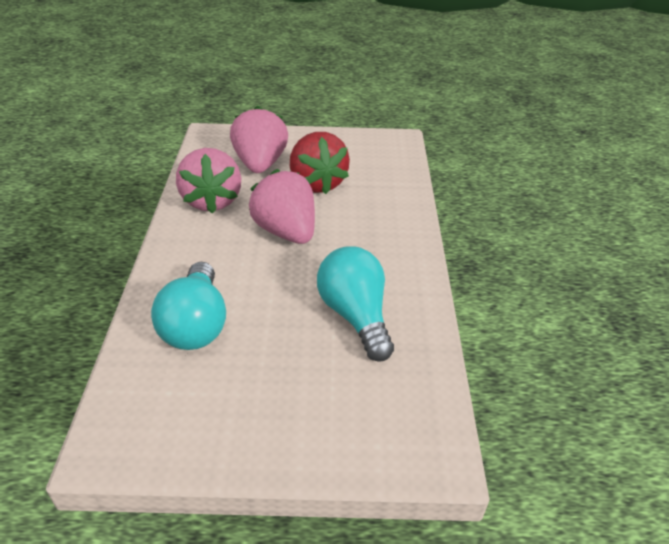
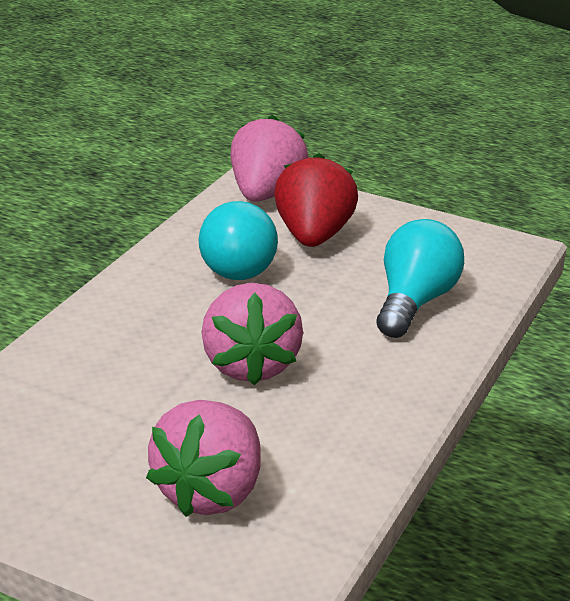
camera: 155 degrees left, 10 degrees down
pink strawberry [176,148,241,214] -> pink strawberry moved to [230,115,308,202]
red strawberry [290,132,350,194] -> red strawberry moved to [274,153,358,247]

